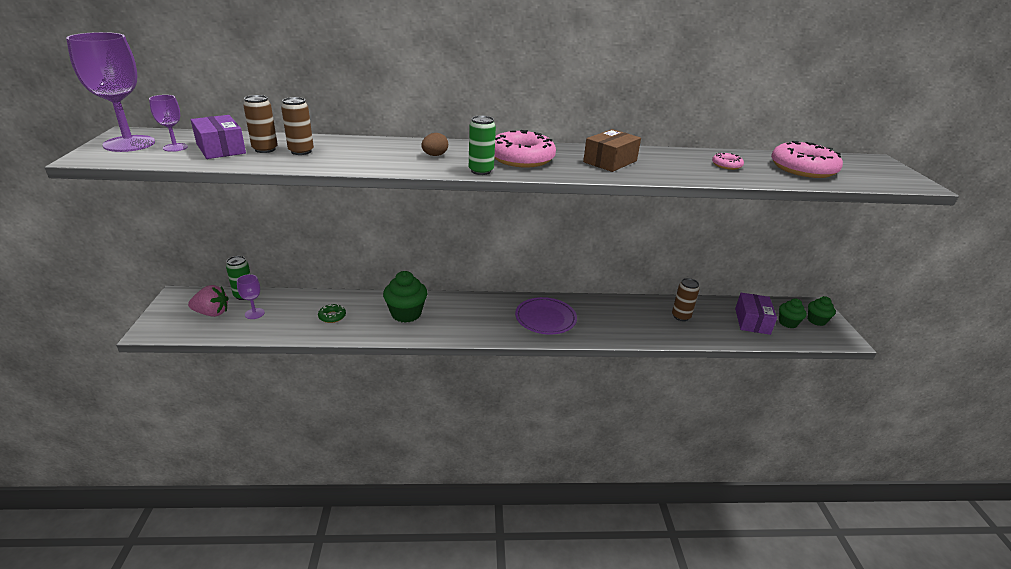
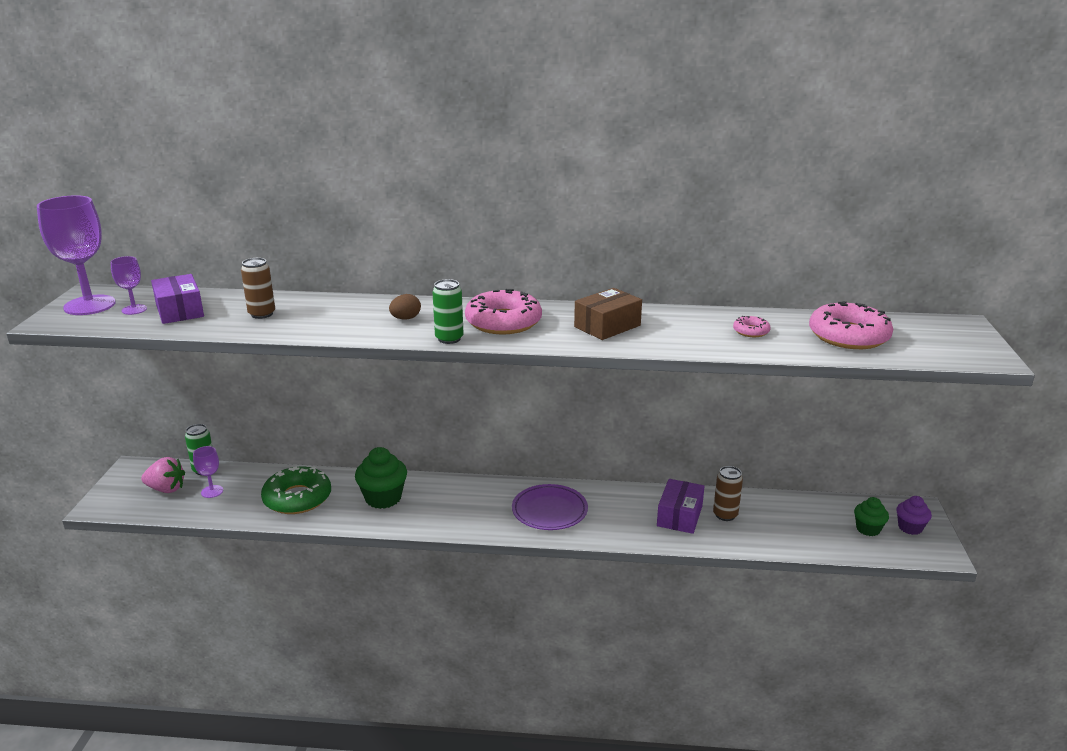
camera: 10 degrees right, 5 degrees down
brown can [243,95,278,153] -> none
green donut [318,304,346,323] -> green donut [261,466,331,514], size x2.16
purple box [735,293,777,335] -> purple box moved to [657,479,705,534]
green cupcake [808,296,836,326] -> purple cupcake [896,496,932,535]

